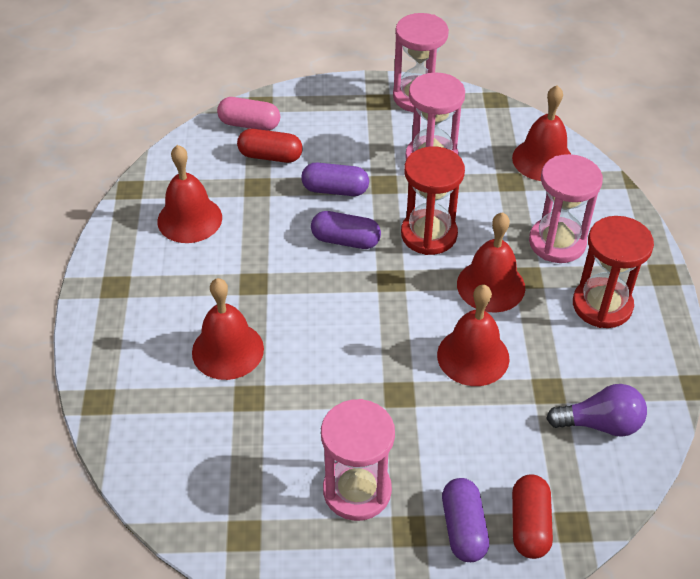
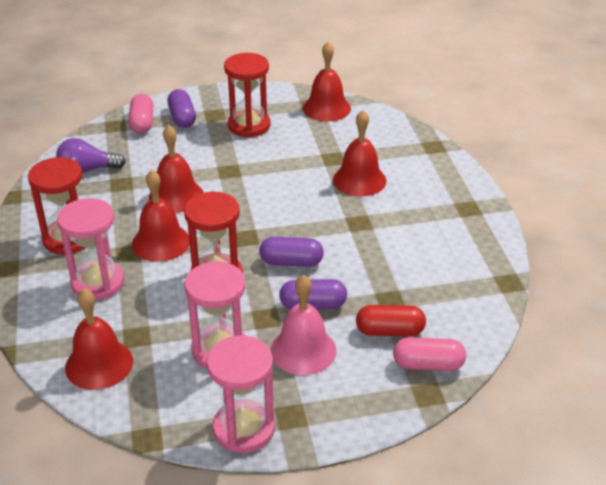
camera: 170 degrees right, 10 degrees down
red bell [157,145,222,243] -> red bell moved to [303,42,351,122]
pink hourglass [321,399,395,521] -> red hourglass [224,53,270,138]
red capsule [512,475,553,559] -> pink capsule [129,94,153,133]
none -> pink bell [271,275,336,375]

